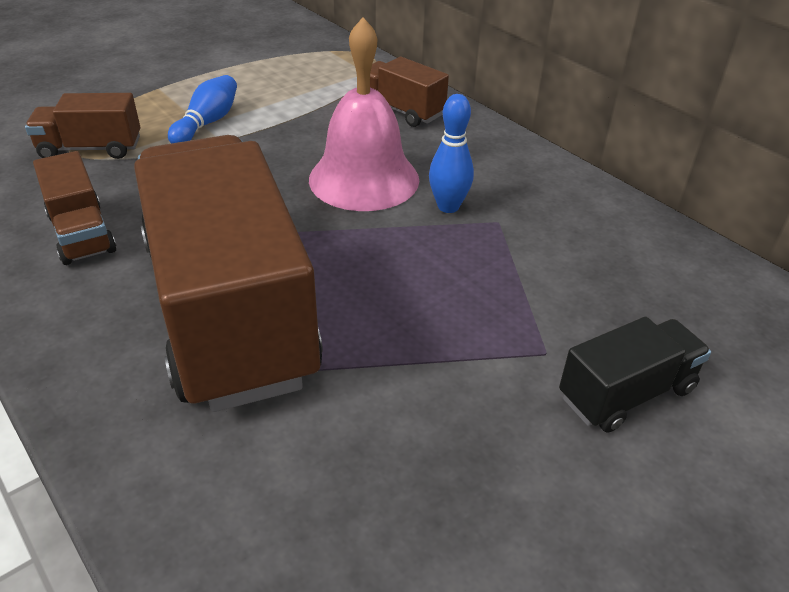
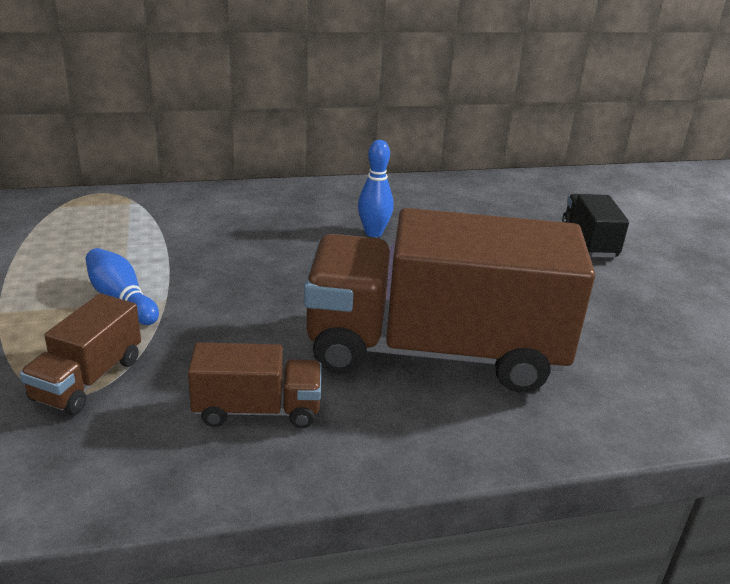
camera: 65 degrees left, 10 degrees down
pink bell [309,17,419,211] -> none
brown truck [370,57,449,127] -> none

